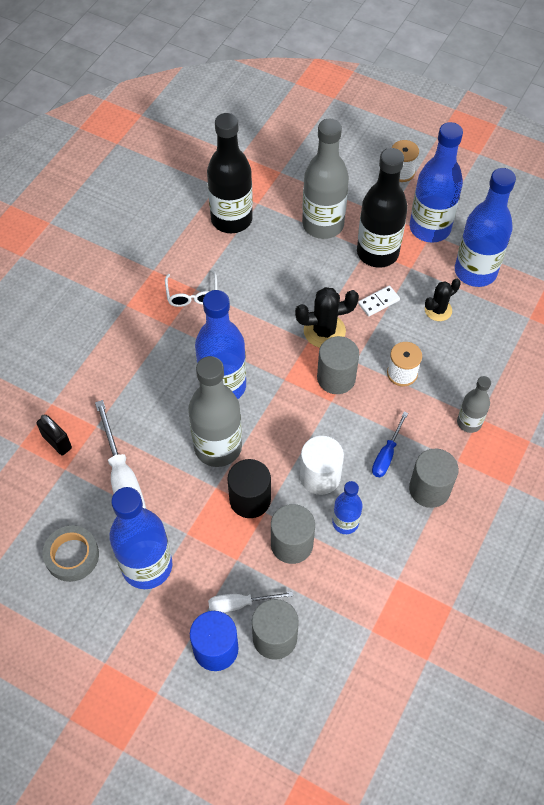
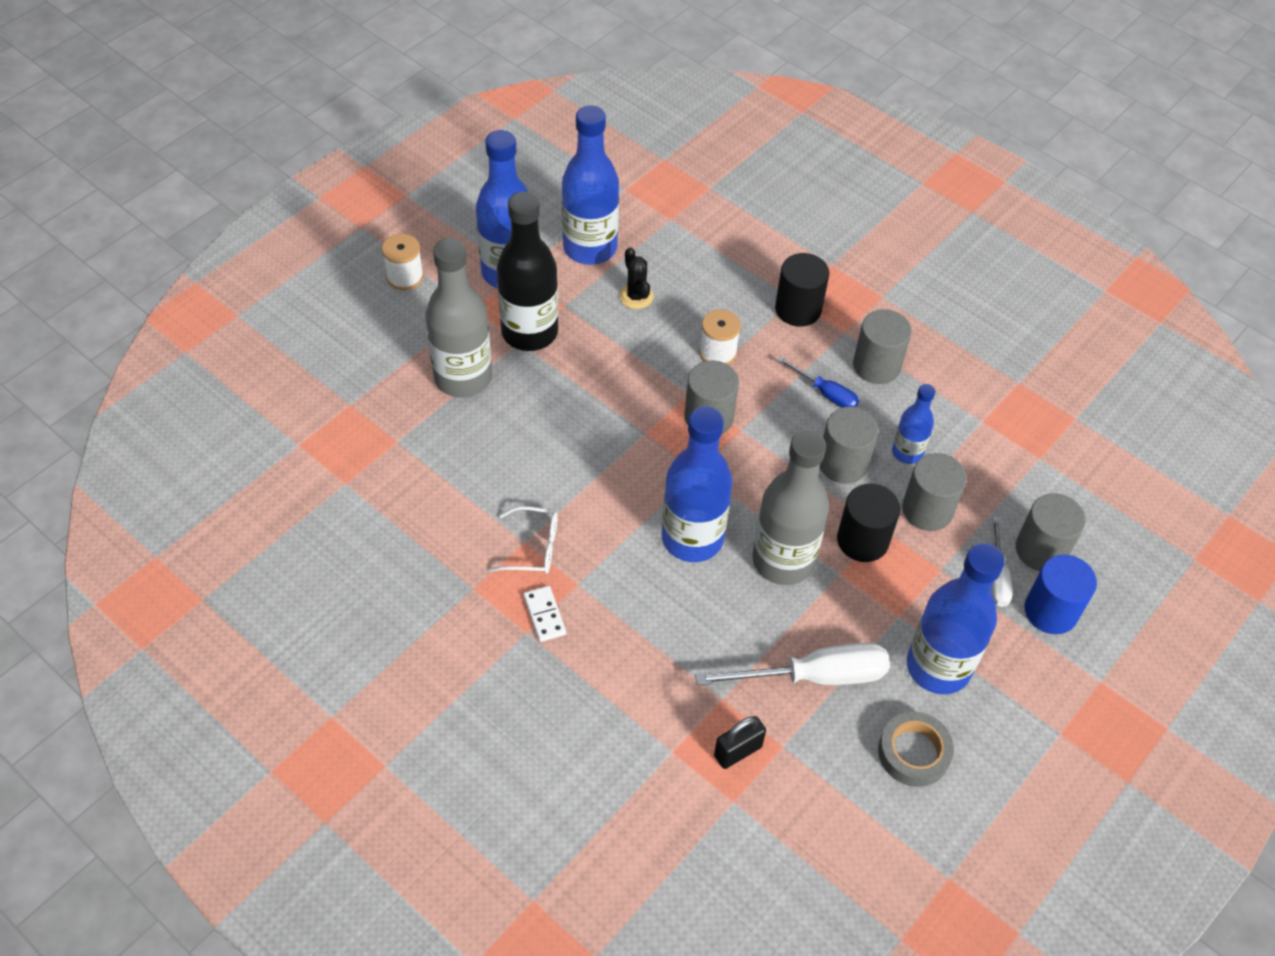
camera: 80 degrees left, 5 degrees down
black bottle [207,113,253,233] -> none
black cactus [295,287,359,348] -> none
white cylinder [300,436,344,495] -> grey cylinder [820,407,879,484]
white domino [358,286,400,316] -> white domino moved to [523,586,566,642]
grey bottle [457,376,491,433] -> black cylinder [775,253,829,327]

